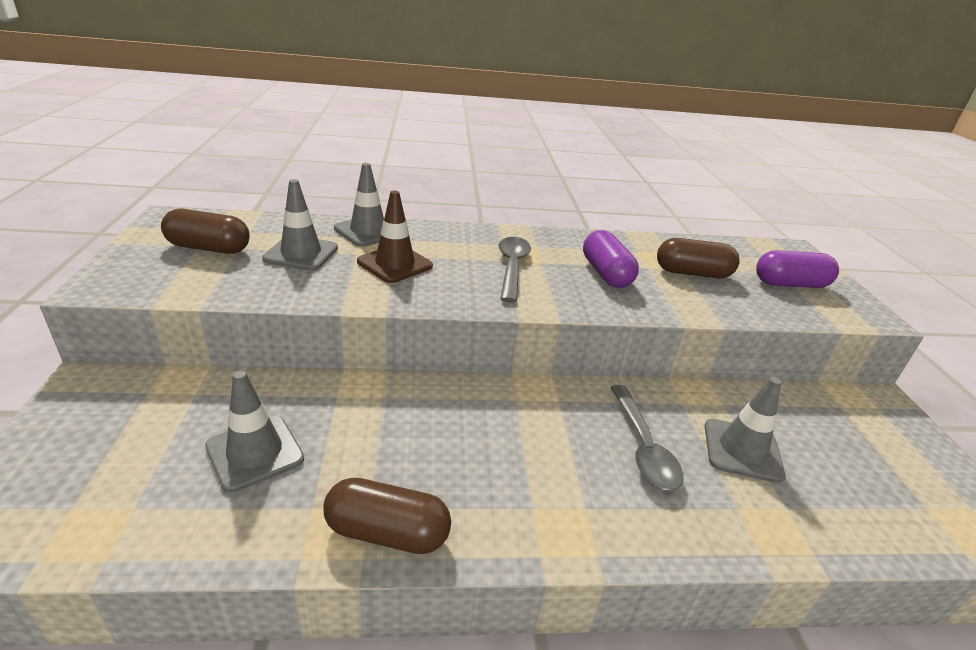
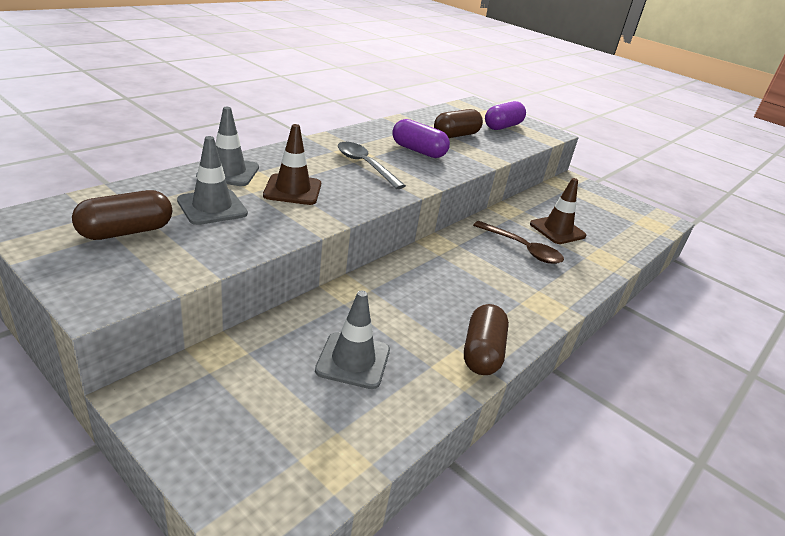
camera: 45 degrees left, 0 degrees up
brown capsule [323,478,451,554] -> brown capsule turned 45 degrees counterclockwise [464,304,509,375]
grey spoon [610,385,684,491] -> brown spoon [473,221,564,264]
grey traffic cone [705,377,786,483] -> brown traffic cone [530,178,587,244]

